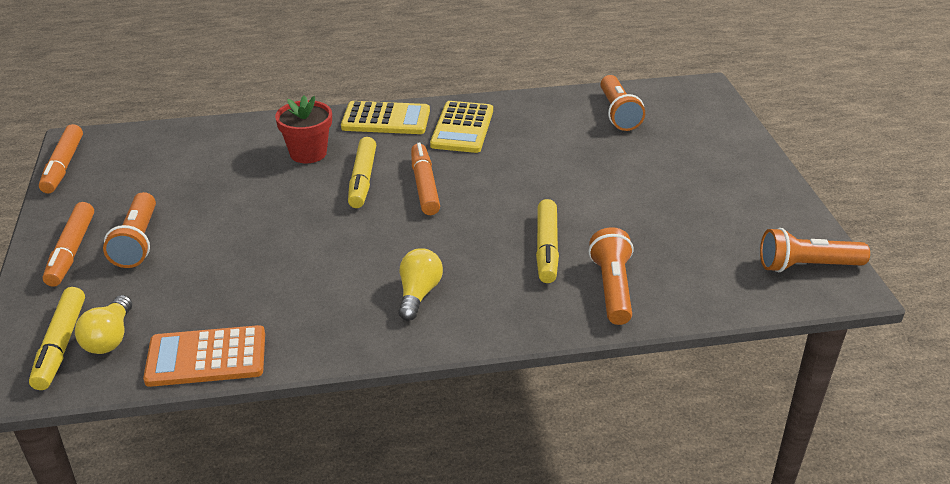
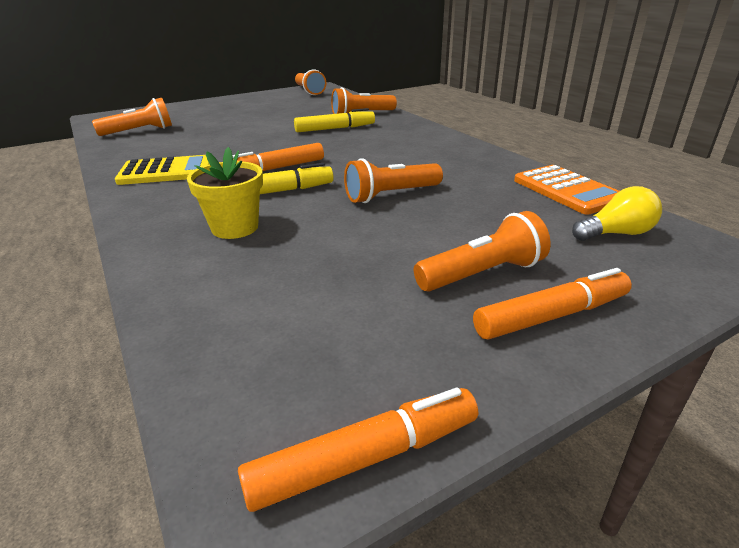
camera: 110 degrees left, 5 degrees down
yellow marker [29,287,85,390] -> none
red flower pot [275,96,332,163] -> yellow flower pot [187,147,263,239]
yellow calculator [341,101,430,134] -> none
yellow light bulb [398,248,443,321] -> none
none -> orange flashlight [344,158,443,203]

